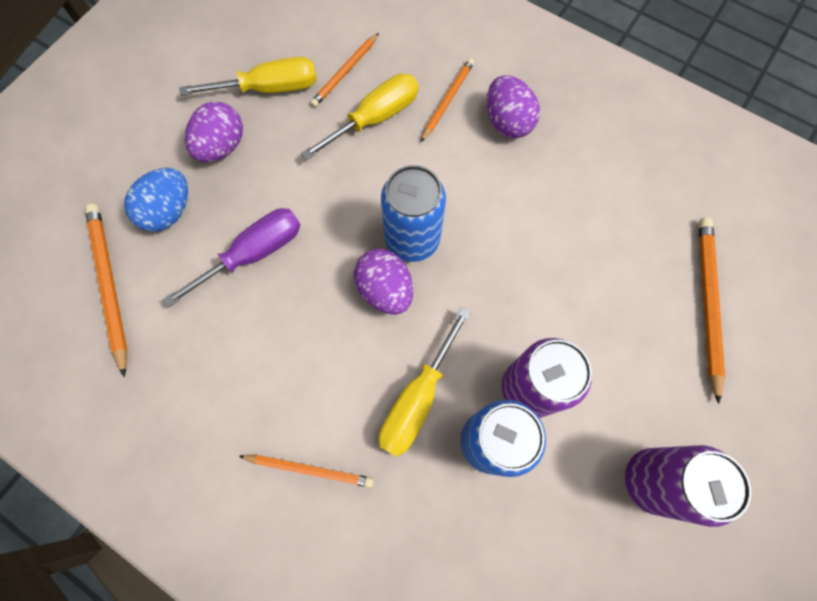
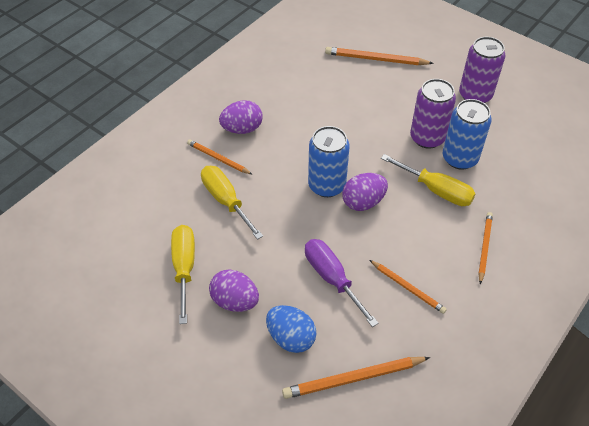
camera: 85 degrees left, 20 degrees down
orange pencil [310,33,379,107] -> orange pencil moved to [370,260,447,314]

